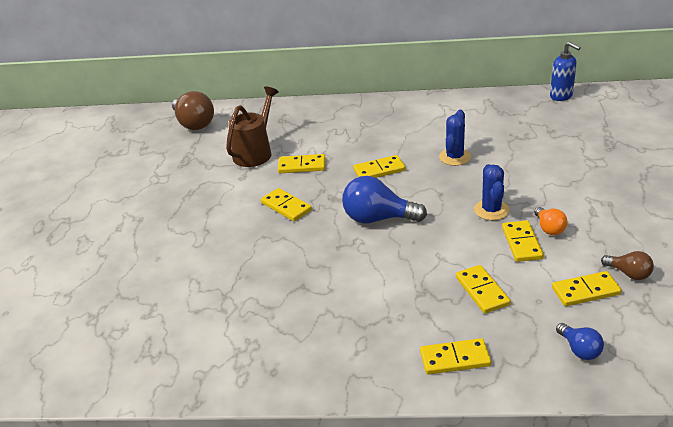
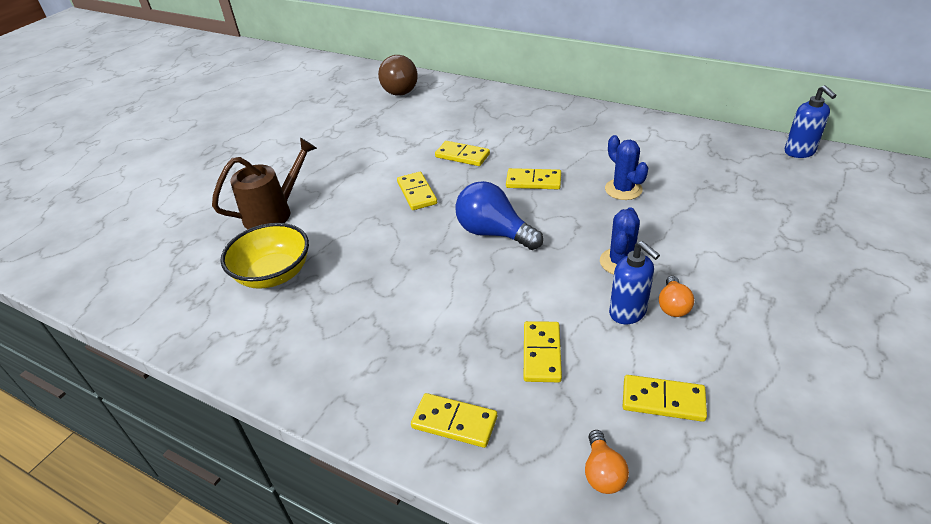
camera: 25 degrees right, 5 degrees up
brown watering can [226,86,279,167] -> brown watering can moved to [212,138,317,229]
blue cactus [439,110,471,166] -> blue cactus turned 75 degrees counterclockwise [605,135,648,200]
yellow domino [502,220,544,262] -> blue soap dispenser [609,241,660,324]
blue light bulb [556,323,604,360] -> orange light bulb [585,430,629,494]
brown light bulb [601,251,654,280] -> none
none -> yellow bowl [221,223,309,289]

